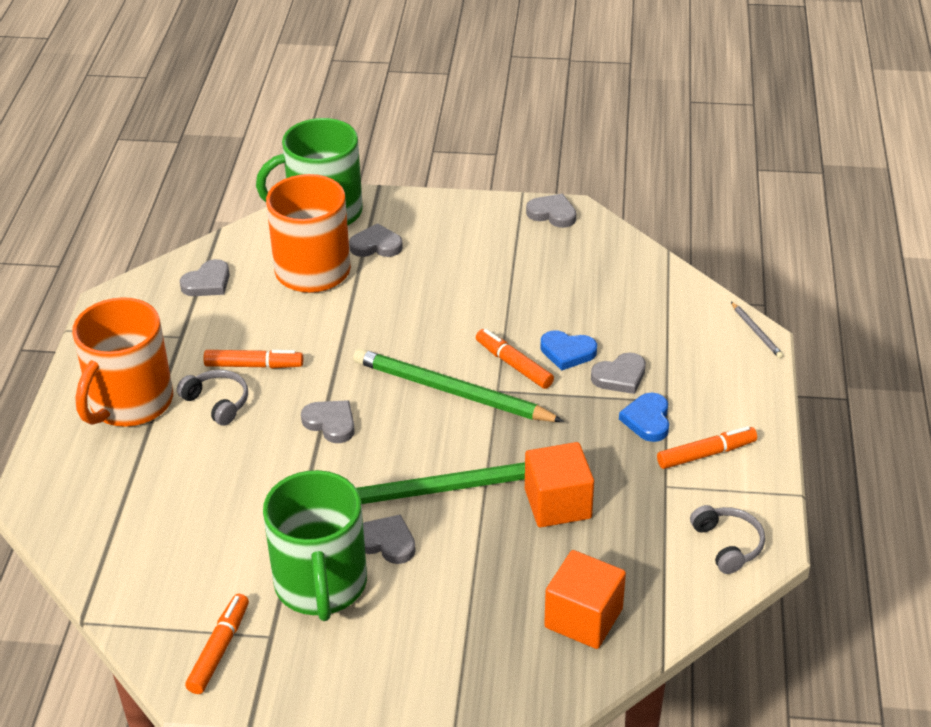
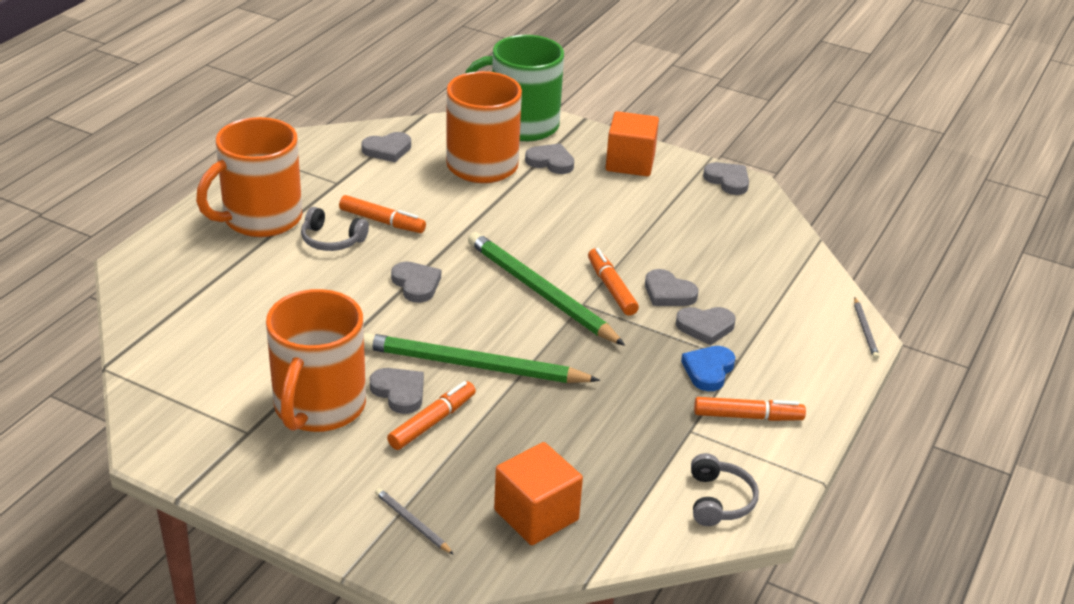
camera: 20 degrees right, 5 degrees down
grey headphones [177,370,248,426] -> grey headphones turned 135 degrees clockwise [301,207,369,251]
orange marker [185,593,249,694] -> orange marker moved to [387,381,476,450]
green mug [263,470,367,621] -> orange mug [266,289,366,432]
orange cube [525,442,594,527] -> orange cube moved to [606,111,659,176]
blue heart [540,330,597,371] -> grey heart [645,269,698,306]
none -> grey pencil [375,488,454,555]

